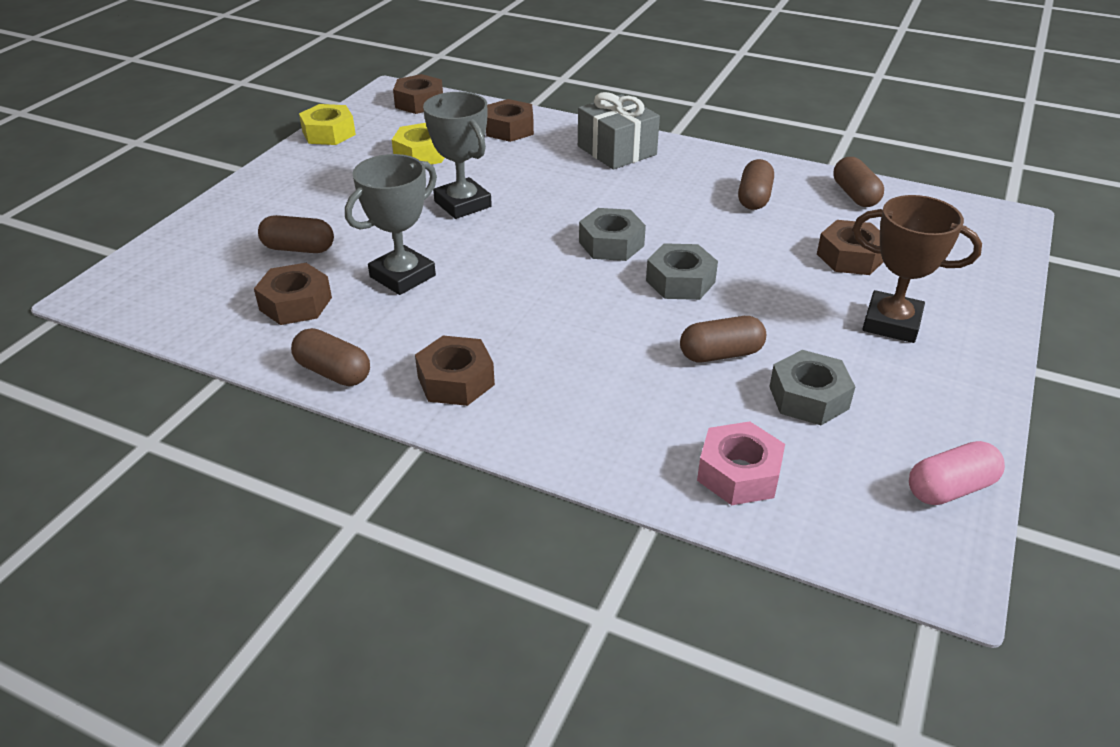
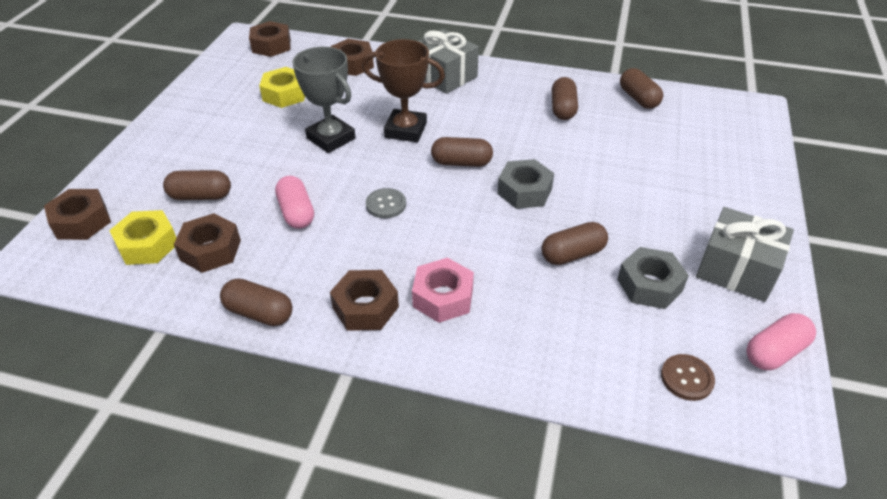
camera: 10 degrees left, 5 degrees up
yellow nut [299,104,356,145] -> yellow nut moved to [109,210,176,265]
grey trophy [345,154,437,295] -> pink capsule [275,176,314,229]
grey nut [579,208,646,261] -> brown capsule [431,137,493,167]
pink nut [697,421,785,505] -> pink nut moved to [412,258,474,323]
brown nut [817,220,883,275] -> brown nut moved to [44,189,111,240]
brown trophy [852,195,982,343] -> brown trophy moved to [362,39,445,142]
none -> grey button [366,188,406,218]
none -> brown button [661,354,715,401]
none -> grey gift [696,207,794,302]

